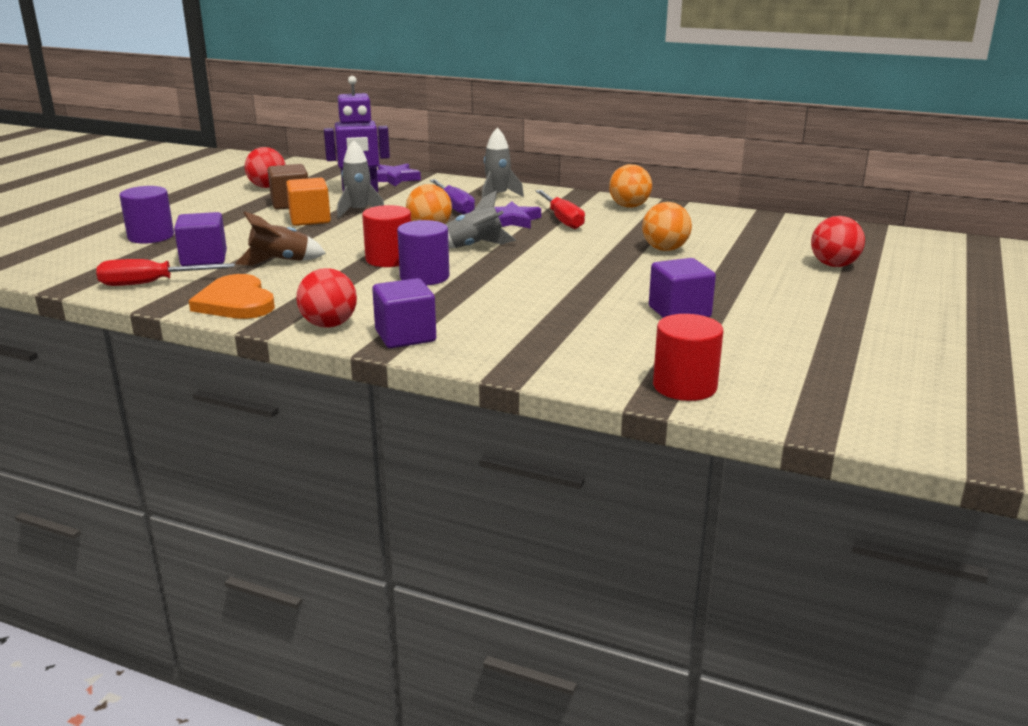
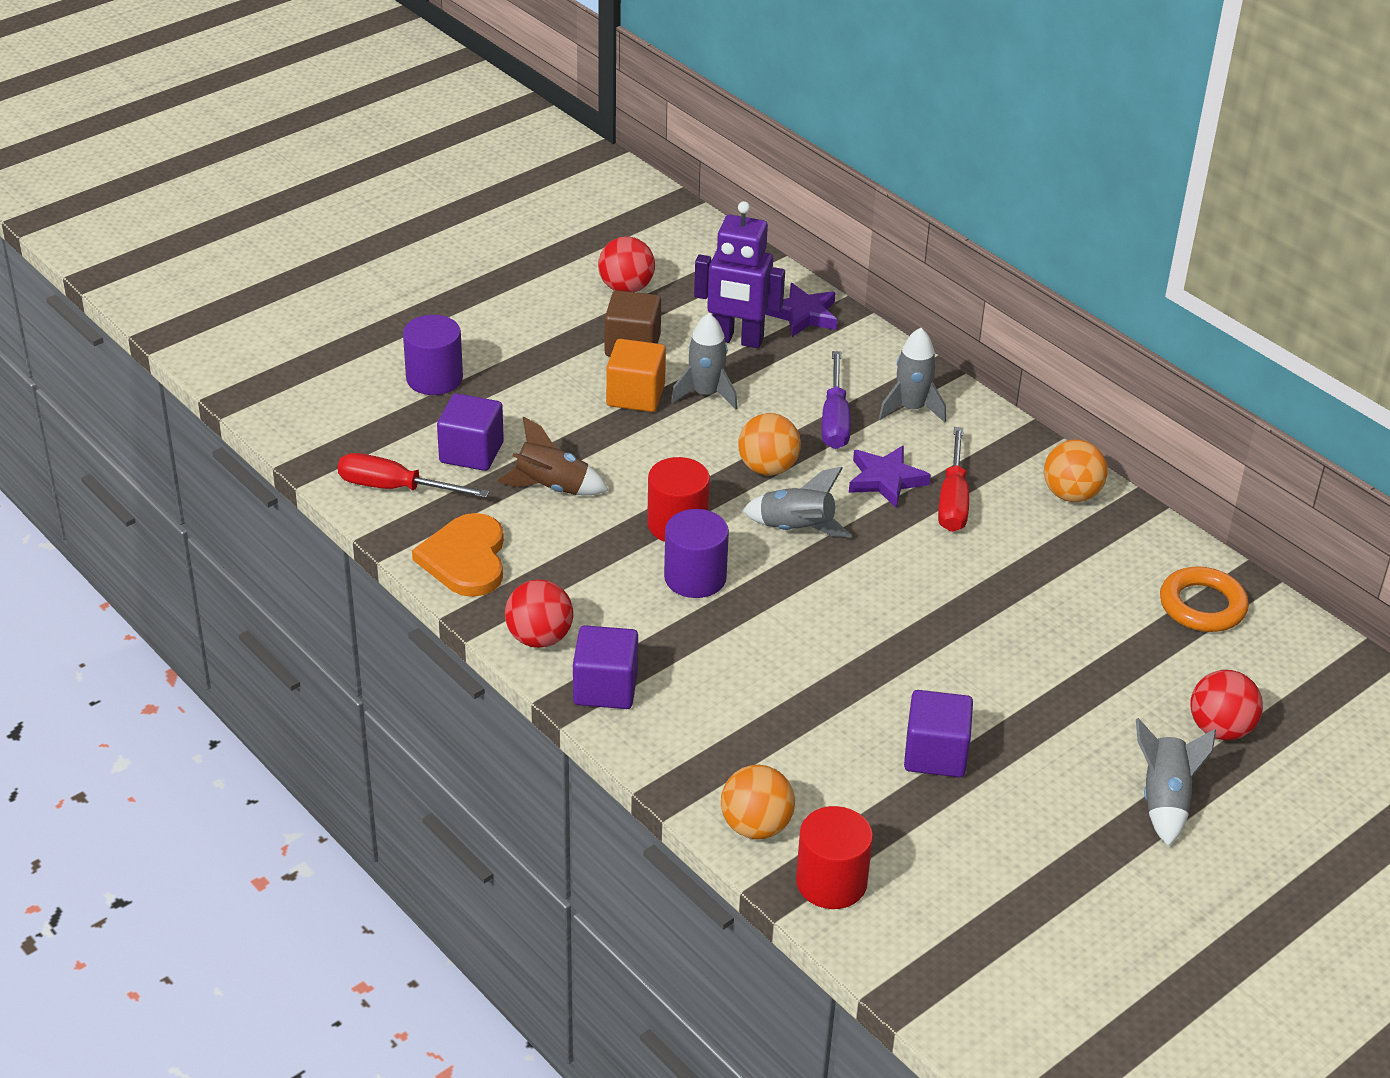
camera: 25 degrees right, 15 degrees up
orange ball [642,202,692,251] -> orange ball moved to [721,765,795,839]
none -> grey rocket [1136,718,1216,846]
none -> orange ring [1160,566,1249,632]

